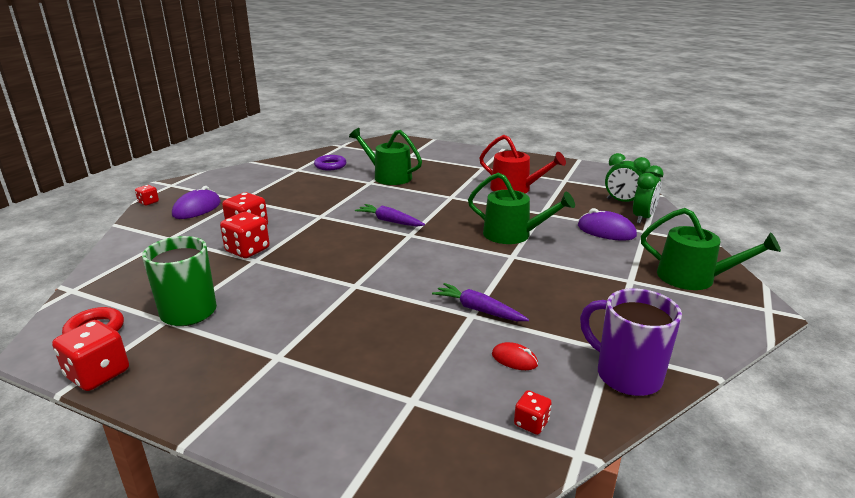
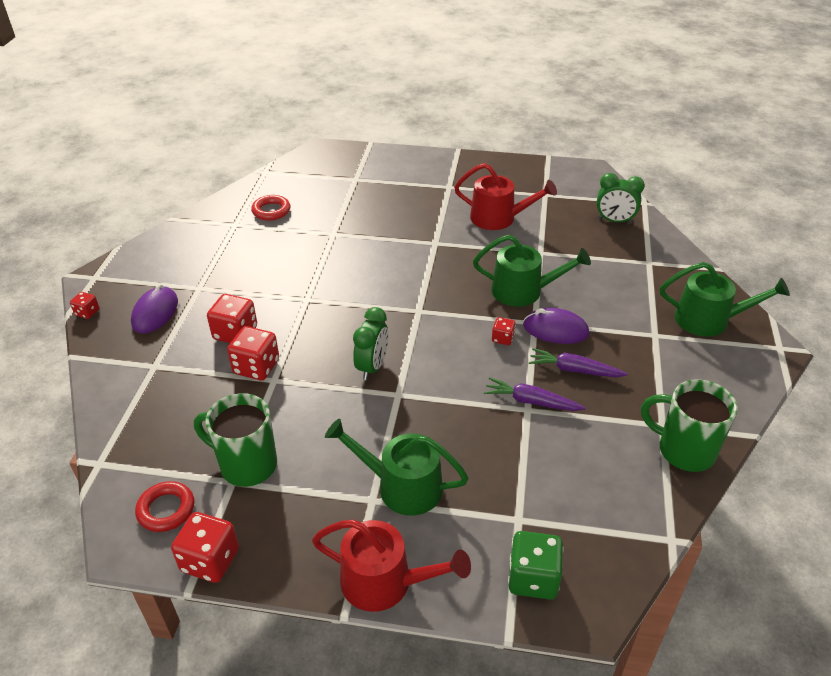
camera: 15 degrees left, 15 degrees up
purple ring [314,155,346,170] -> red ring [251,195,290,221]
green watering can [349,128,422,185] -> green watering can moved to [325,419,468,516]
purple carrot [355,204,425,227] -> purple carrot moved to [529,348,628,377]
red mouse [492,342,538,370] -> none
red dice [514,390,552,435] -> red dice moved to [492,317,516,345]
purple mouse [578,208,637,241] -> purple mouse moved to [523,308,589,344]
purple mug [580,288,682,396] -> green mug [641,379,738,472]
green clock [633,165,663,224] -> green clock moved to [353,307,389,380]
none -> red watering can [312,520,471,612]
none -> green dice [508,531,563,600]

